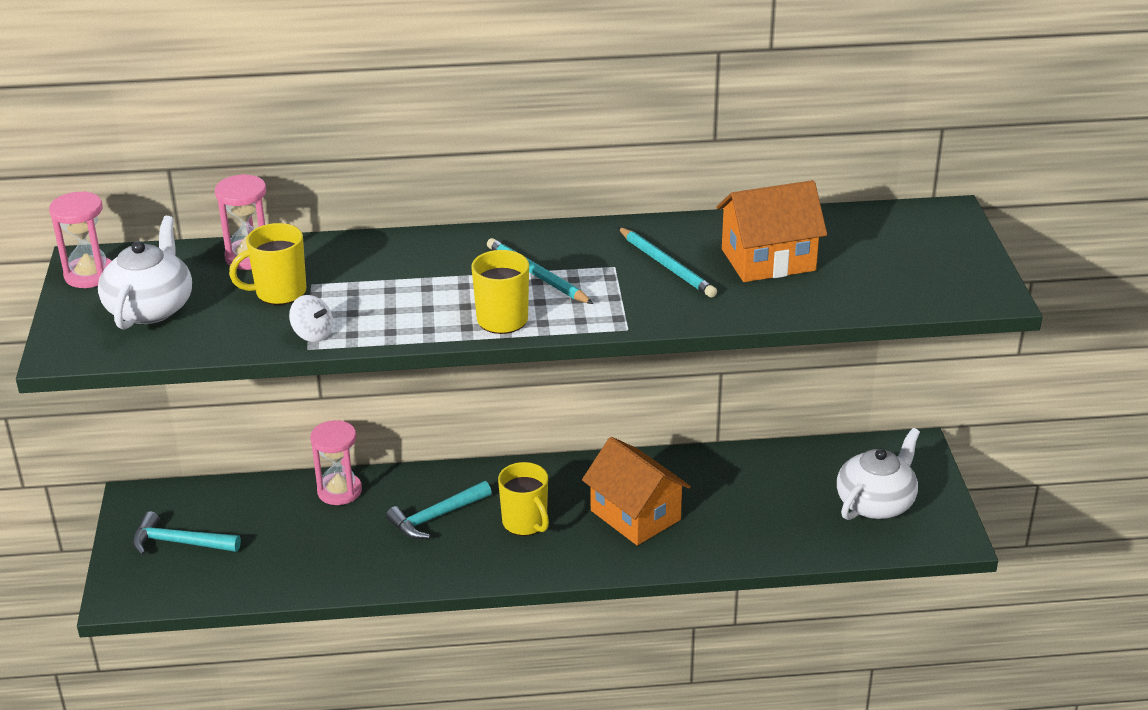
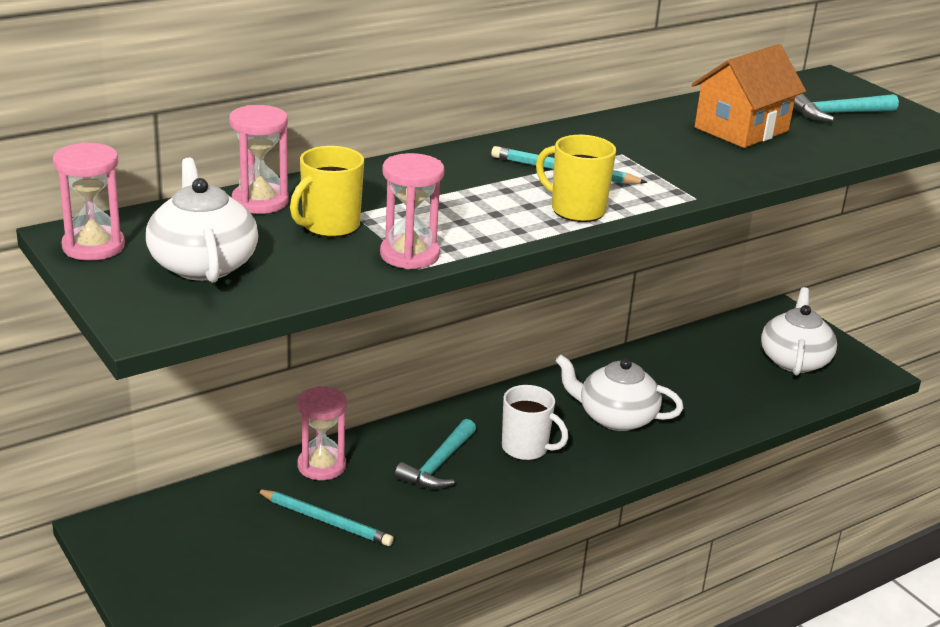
camera: 30 degrees left, 5 degrees down
turquoise hammer [133,511,241,555] -> turquoise hammer moved to [793,94,899,121]
white spinning top [289,295,333,342] -> pink hourglass [380,153,444,269]
yellow mug [498,462,549,536] -> white mug [502,385,568,461]
orange house [582,437,691,546] -> white teapot [555,355,683,431]
turquoise pencil [618,227,717,298] -> turquoise pencil moved to [256,489,394,546]

